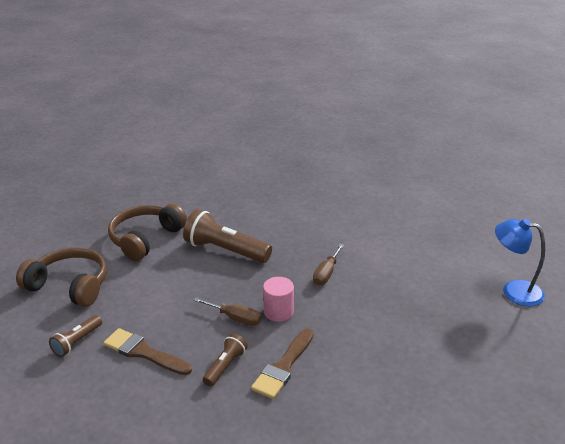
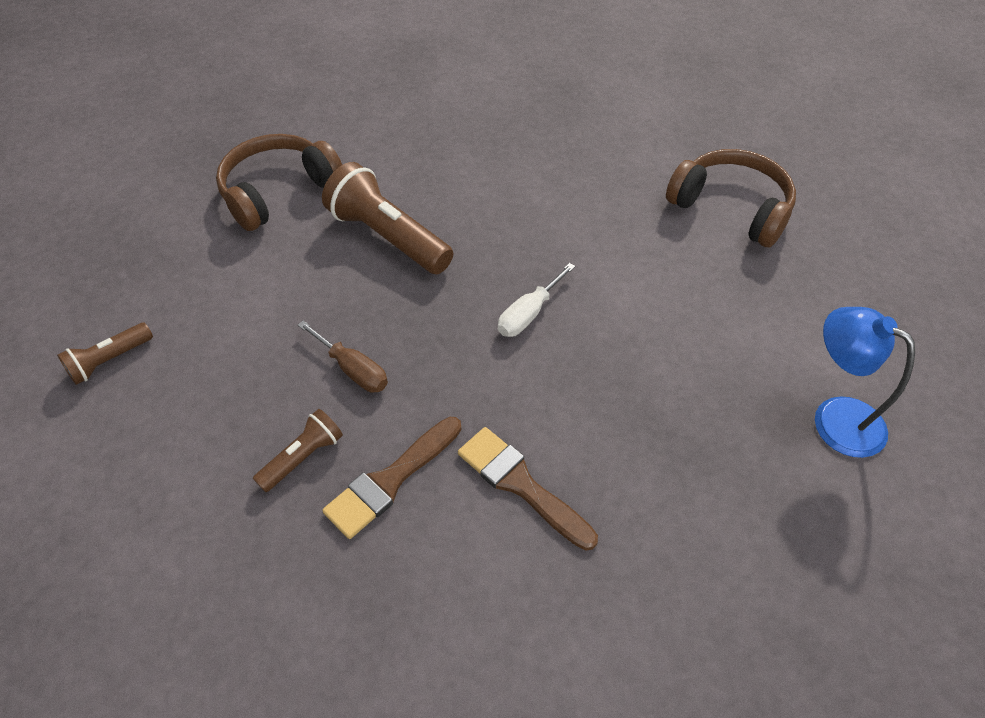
camera: 15 degrees right, 20 degrees up
brown headphones [16,247,107,307] -> brown headphones moved to [666,149,796,247]
brown brush [103,328,192,375] -> brown brush moved to [458,427,598,551]
pink cylinder [263,277,294,322] -> none
brown screwdriver [313,244,344,286] -> white screwdriver [498,263,575,337]

